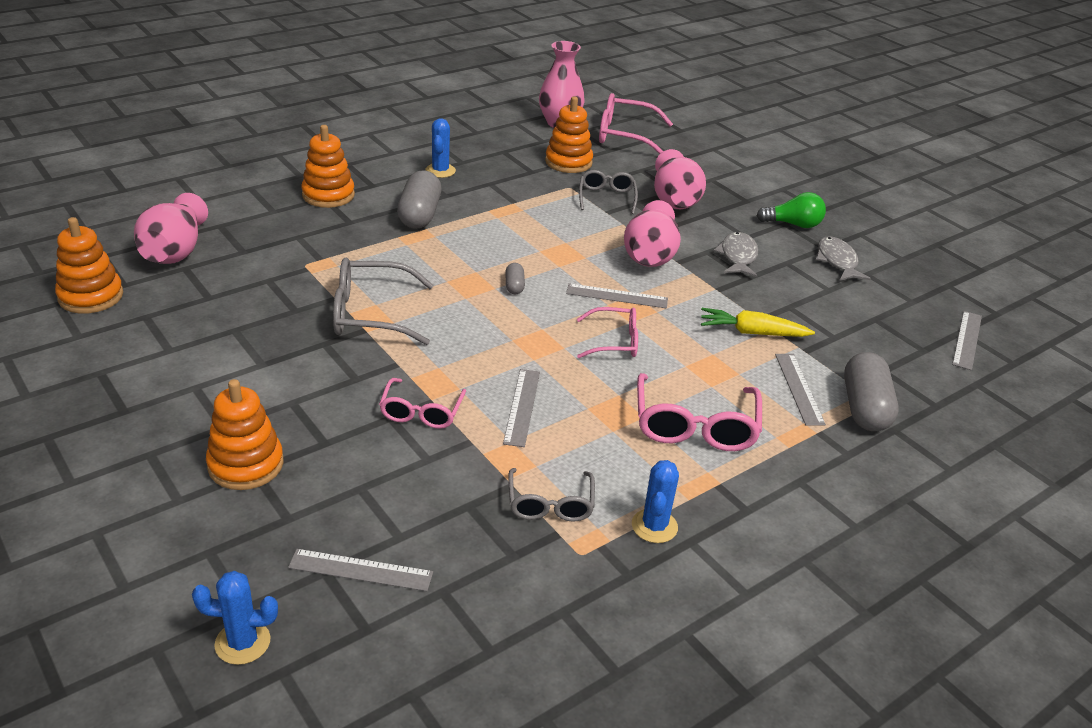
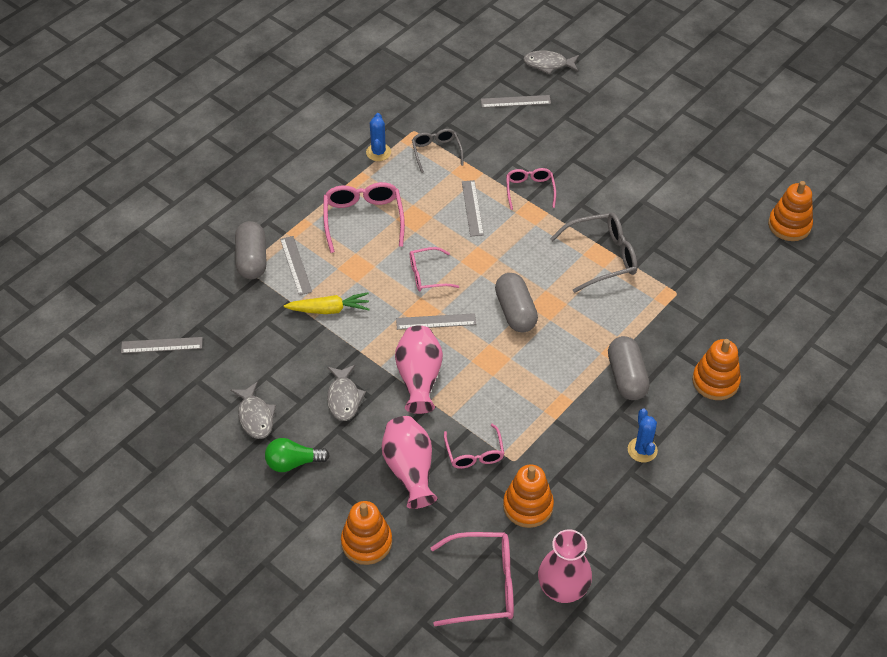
camera: 170 degrees right, 15 degrees up
pink vase [134,193,208,264] -> none
blue cactus [192,571,278,665] -> grey fish [523,51,579,75]
orange stacking toy [206,379,284,490] -> orange stacking toy moved to [341,501,392,565]
grey capsule [505,263,525,294] -> grey capsule [495,273,538,332], size x2.10
grey glasses [579,170,638,214] -> pink glasses [444,424,504,469]
grey ruler [952,311,982,370] -> grey ruler turned 75 degrees clockwise [121,337,203,353]

